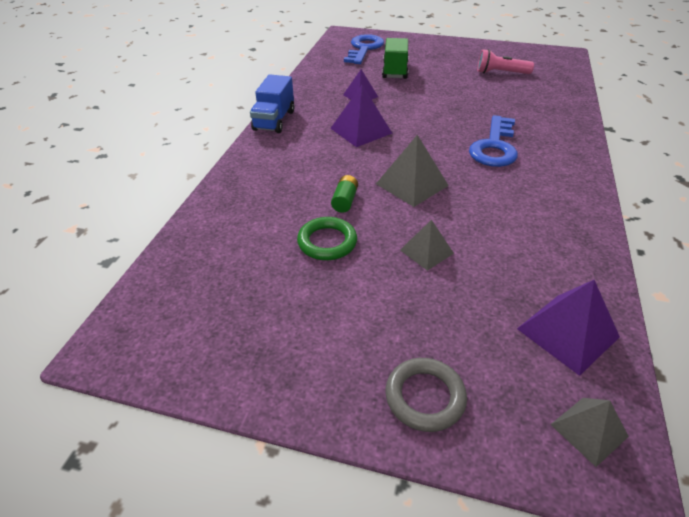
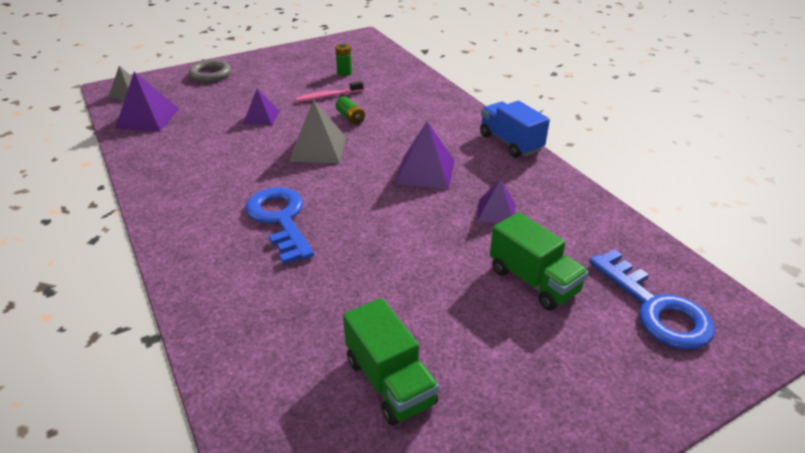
camera: 135 degrees right, 5 degrees down
green ring [297,217,357,260] -> pink toothbrush [295,81,363,102]
grey pyramid [400,220,454,271] -> purple pyramid [243,89,280,125]
pink flashlight [477,49,534,74] -> green truck [343,298,439,426]
none -> green battery [335,43,352,76]

